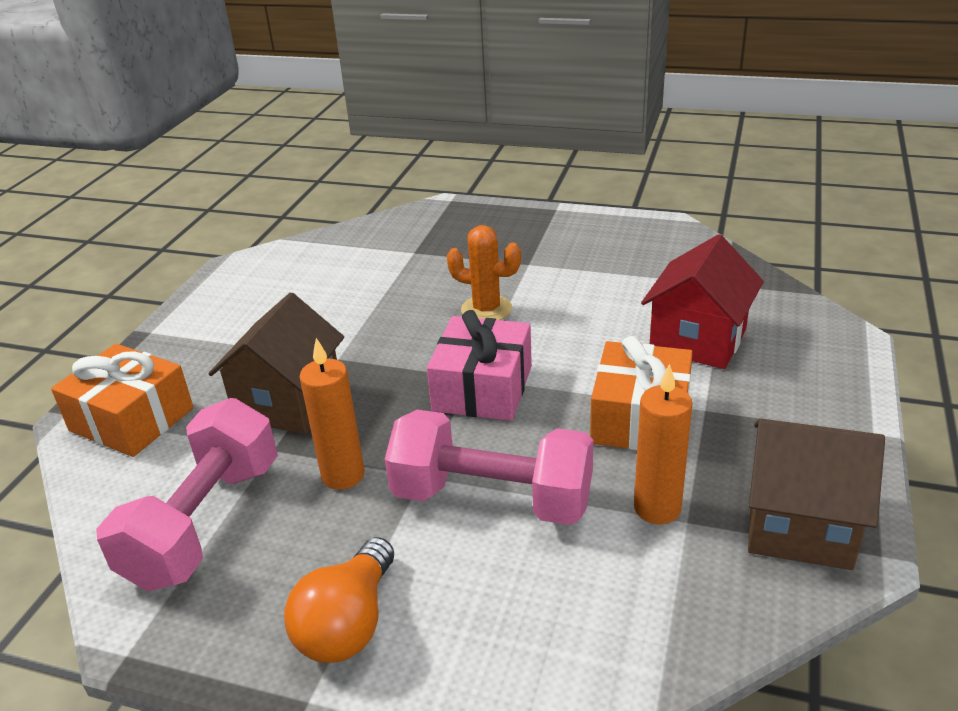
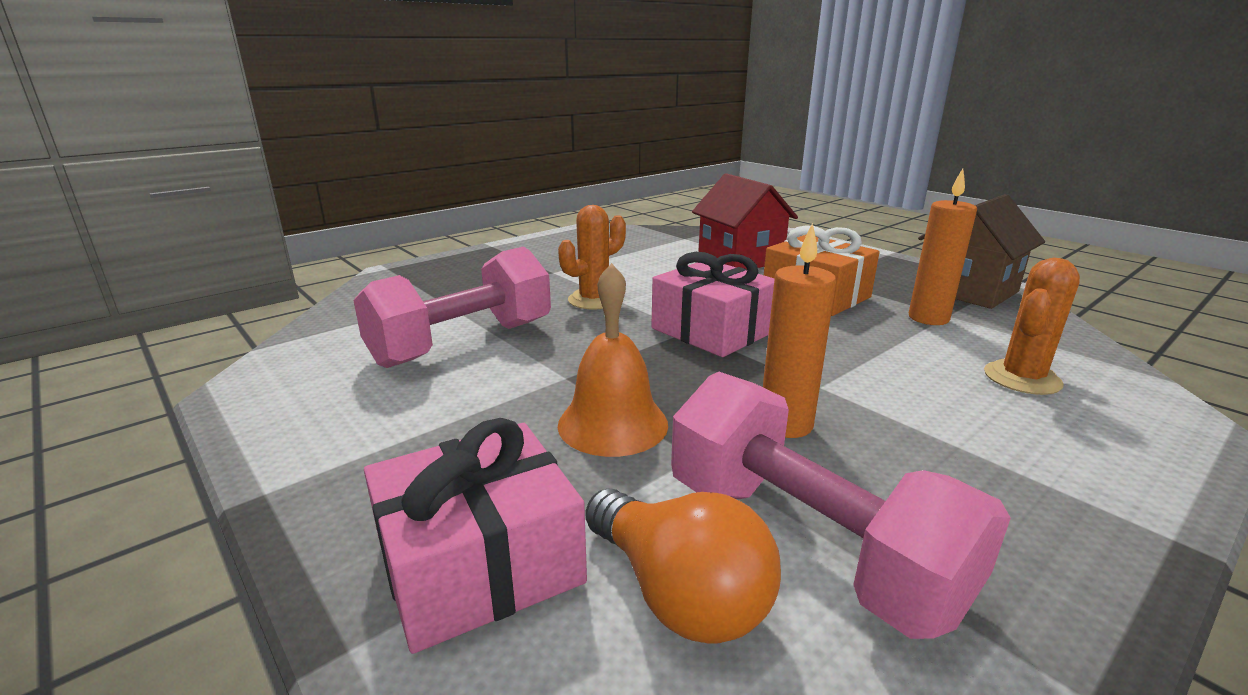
camera: 60 degrees left, 10 degrees down
orange gift [51,344,194,457] -> pink gift [364,418,587,654]
brown house [208,292,344,434] -> orange bell [558,263,668,457]
orange light bulb [284,537,394,663] -> orange light bulb moved to [586,488,781,644]
pink dumbbell [385,410,594,525] -> pink dumbbell moved to [353,246,551,368]
none -> orange cactus [984,258,1080,395]

